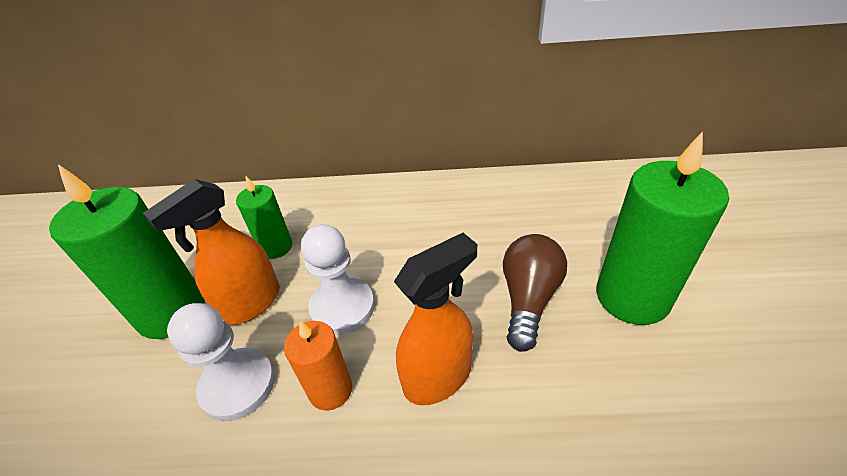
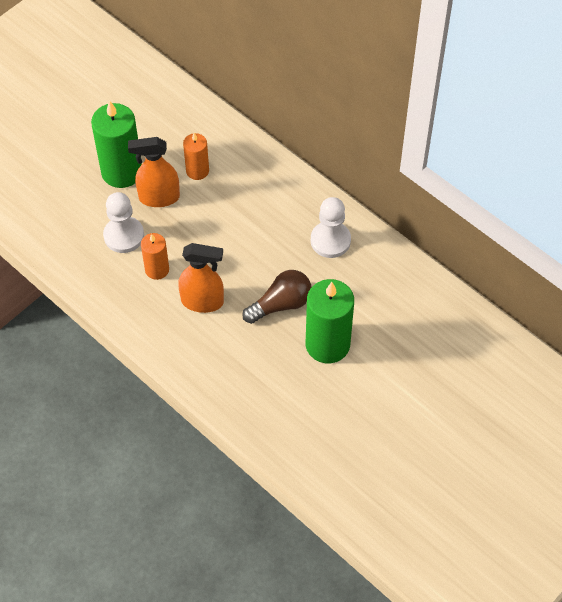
camera: 40 degrees right, 15 degrees up
green candle [236,176,292,259] -> orange candle [183,133,209,180]
white pawn [301,224,375,335] -> white pawn moved to [311,197,351,258]

